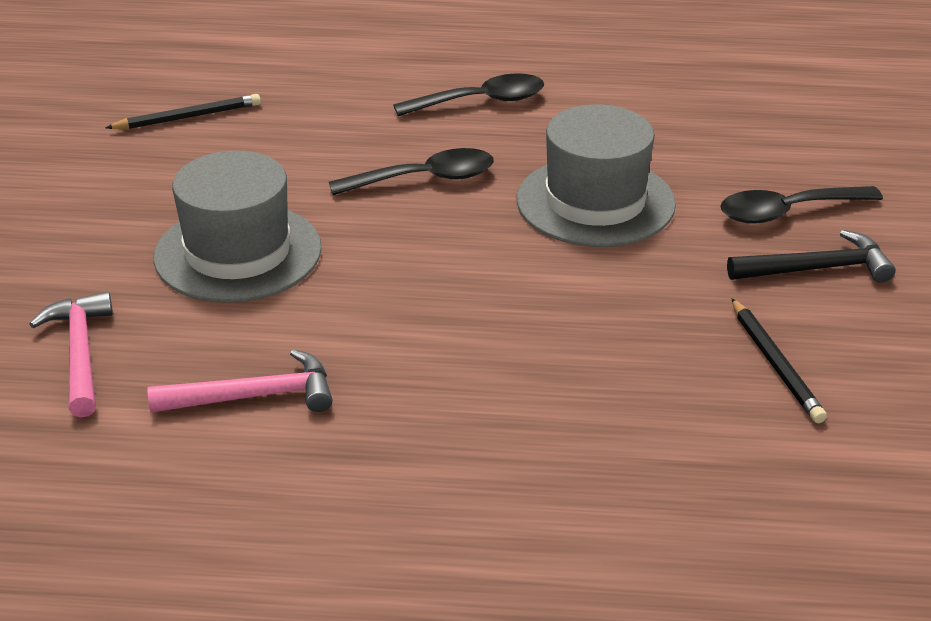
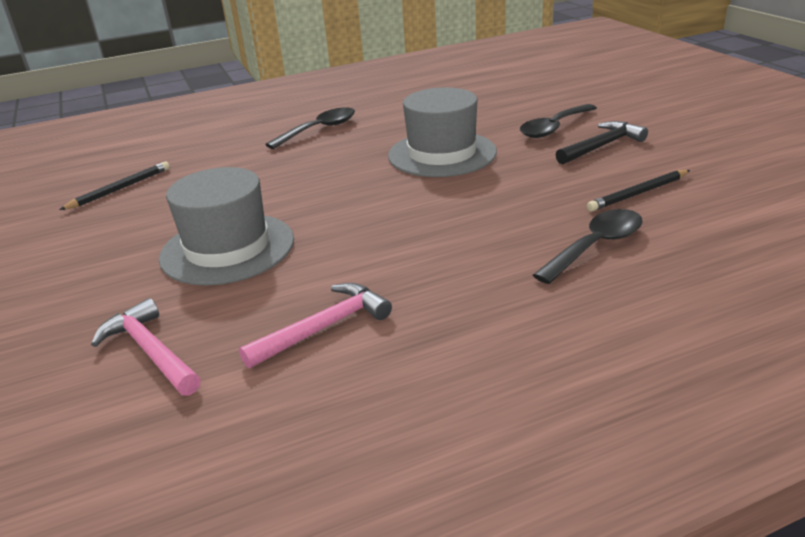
camera: 25 degrees left, 5 degrees down
black spoon [329,148,494,195] -> black spoon moved to [533,209,643,284]
black pencil [731,298,827,423] -> black pencil turned 105 degrees clockwise [587,170,690,211]

